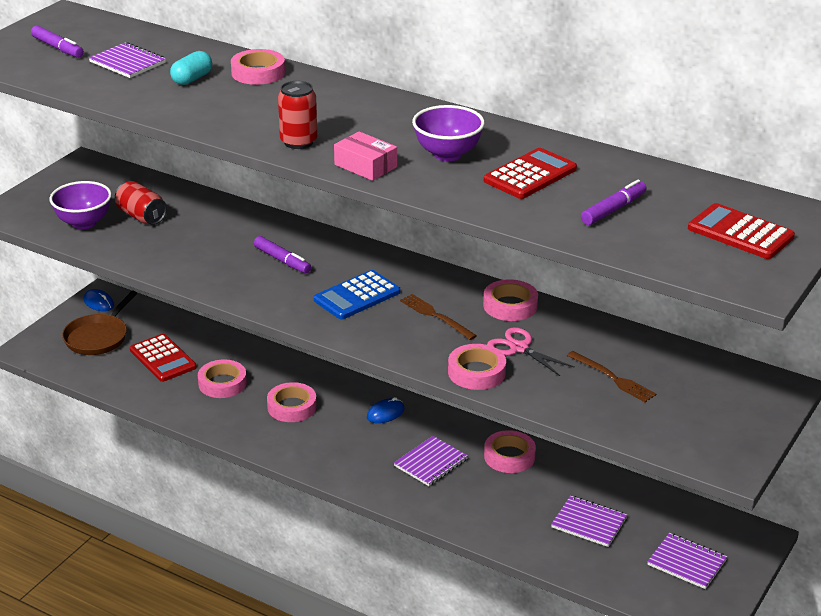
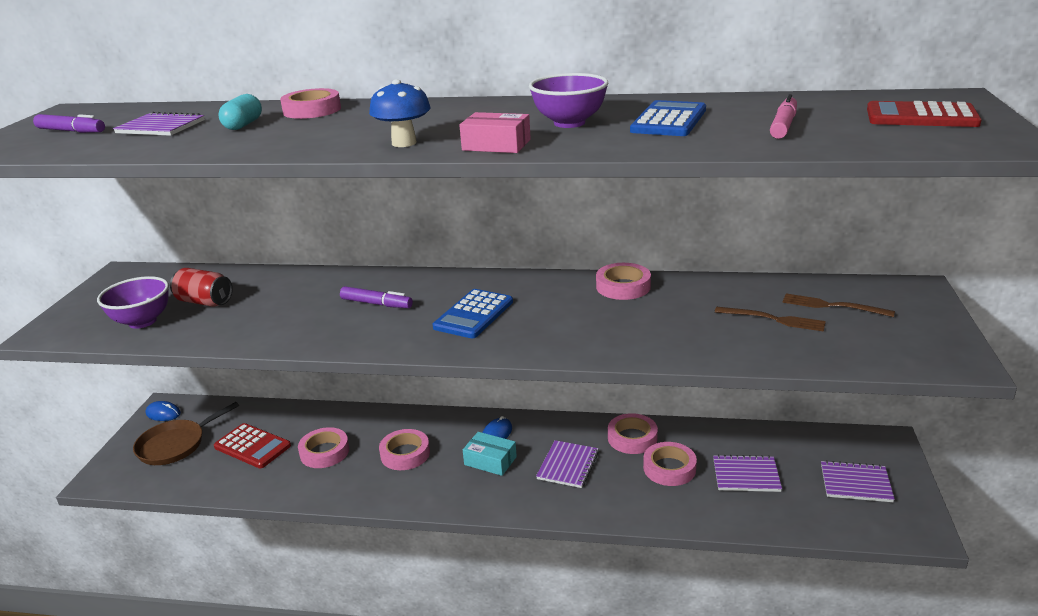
camera: 20 degrees left, 5 degrees down
brown pan [62,291,137,355] -> brown pan turned 45 degrees clockwise [133,402,239,465]
red can [278,81,317,149] -> blue mushroom [369,79,431,147]
brown fork [400,294,477,340] -> brown fork moved to [782,294,895,317]
pink tape [448,344,506,390] -> pink tape moved to [643,442,697,486]
red calculator [484,148,577,199] -> blue calculator [630,100,706,136]
pink scissors [487,327,575,376] -> none
purple marker [581,179,647,225] -> pink marker [770,94,797,139]
none -> turquoise box [463,432,517,476]

